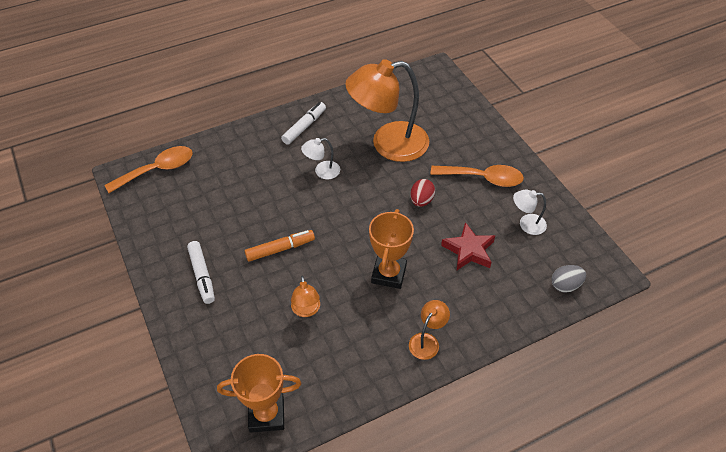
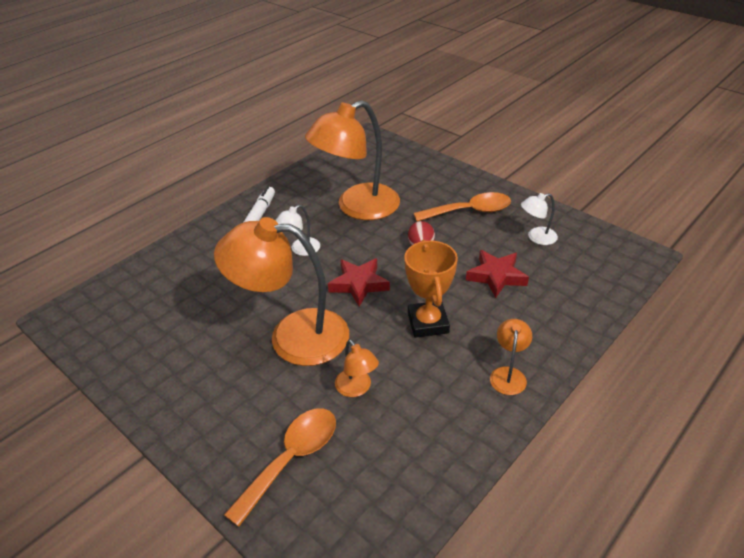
camera: 20 degrees left, 10 degrees down
orange spoon [104,146,193,193] -> orange spoon moved to [224,408,336,527]
white marker [187,241,215,304] -> none
orange trophy [217,354,302,433] -> none
orange marker [245,230,315,262] -> orange lamp [214,217,349,366]
grey egg [552,265,586,293] -> none
none -> red star [328,258,390,306]

